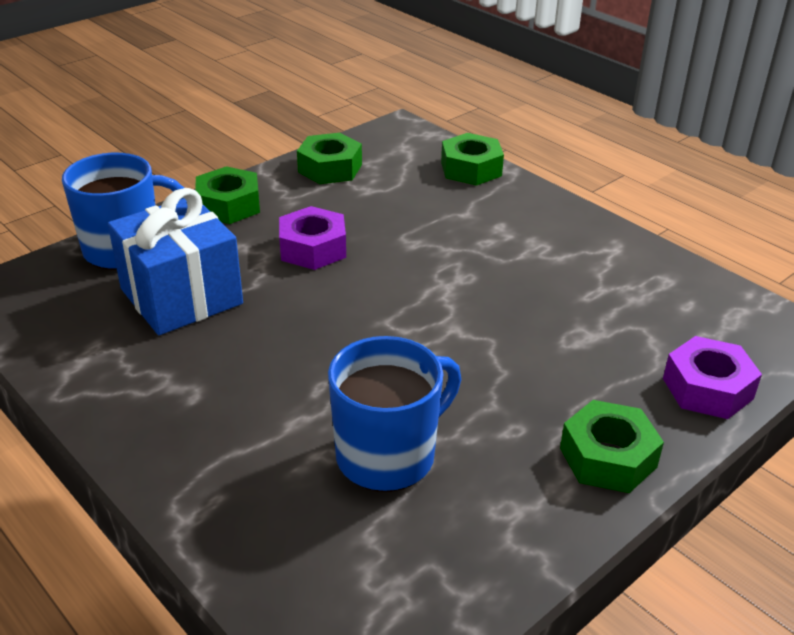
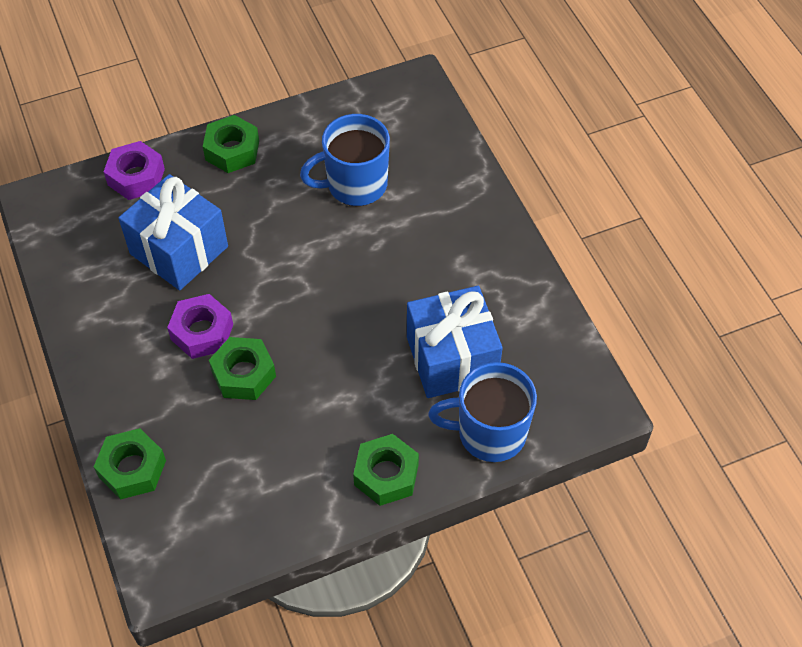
camera: 160 degrees left, 20 degrees up
purple nut [279,206,346,270] -> purple nut moved to [167,294,233,359]
green nut [297,133,362,184] -> green nut moved to [209,337,276,400]
none -> blue gift [118,174,228,290]

